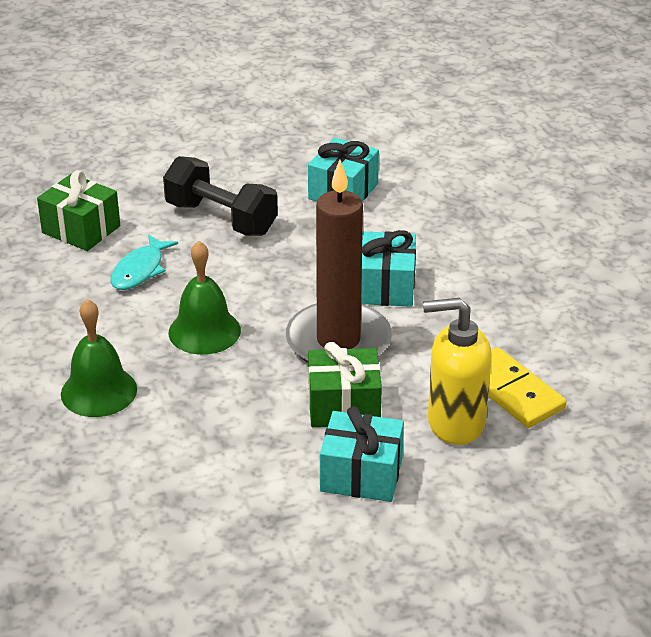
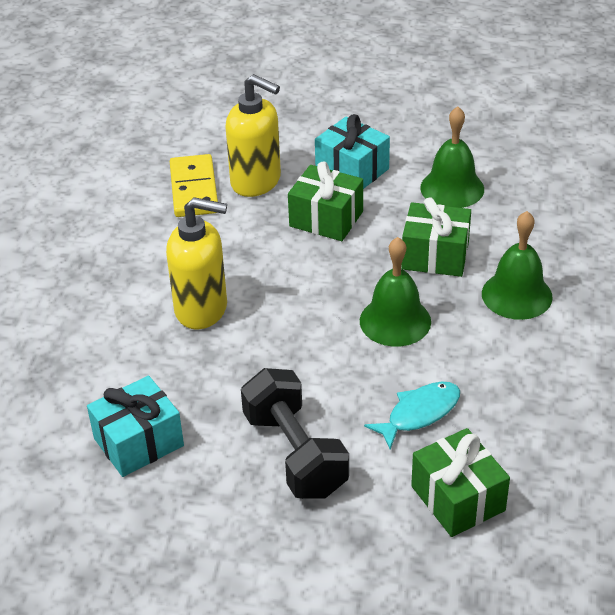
camera: 150 degrees left, 5 degrees up
brown candle [286,160,392,363] -> none
turquoise gift [361,230,416,307] -> yellow soap dispenser [166,197,227,329]
none -> green gift [401,198,471,277]
none -> green bell [420,106,484,208]

